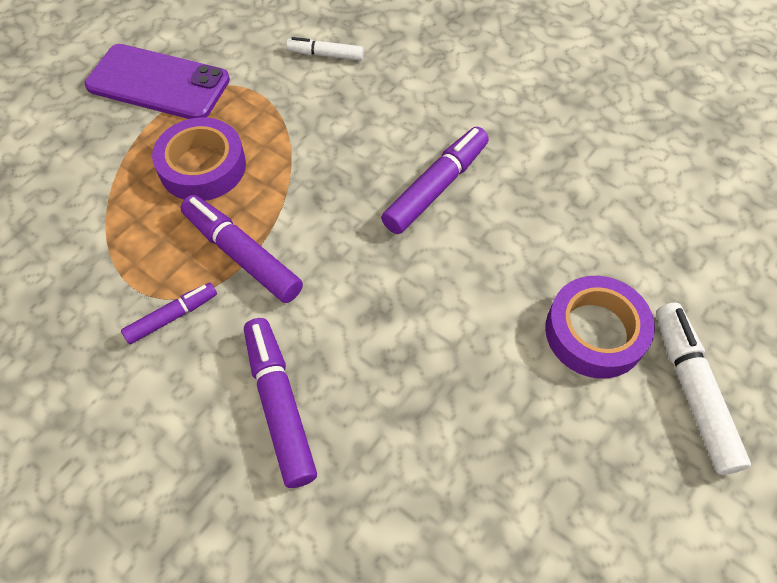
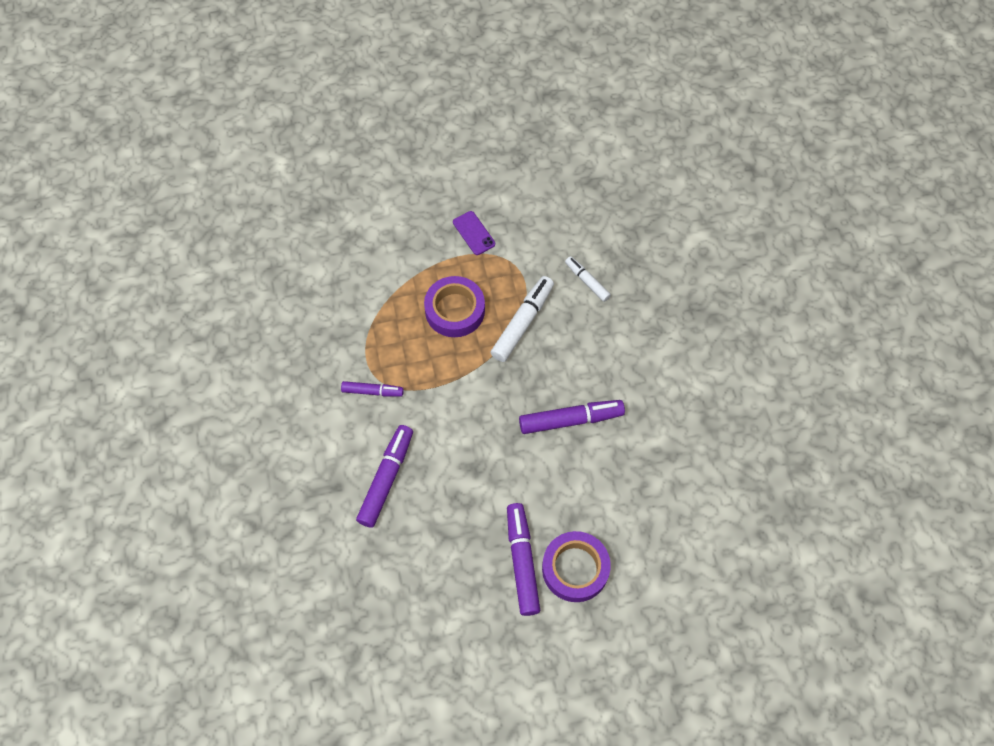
camera: 40 degrees right, 5 degrees up
purple phone [85,44,230,119] -> purple phone [453,211,495,255], size x0.49
purple marker [181,195,303,303] -> purple marker moved to [507,503,540,616]
white marker [656,303,751,475] -> white marker moved to [490,276,554,362]

